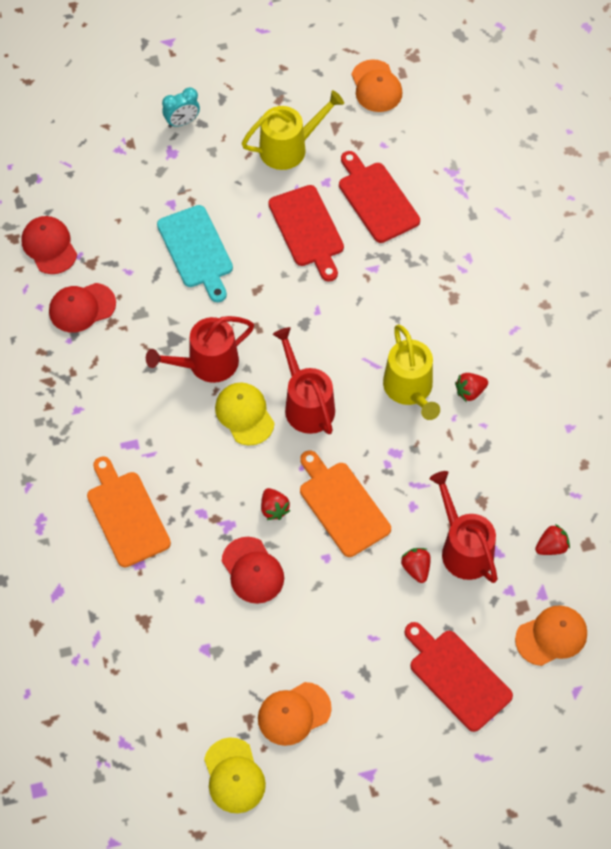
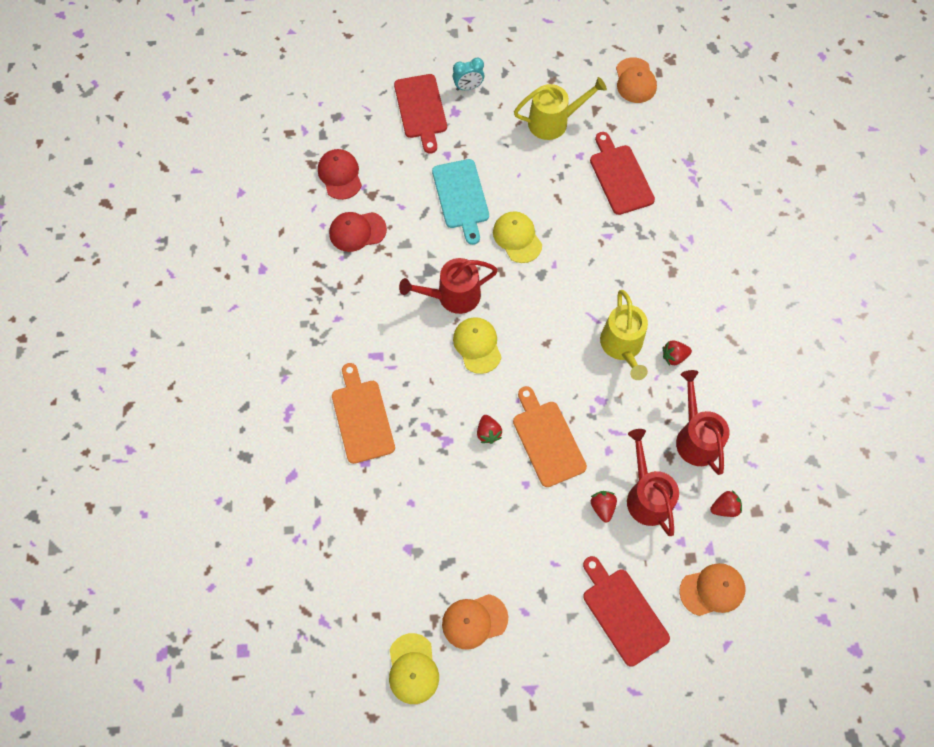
camera: 10 degrees right, 5 degrees up
red cap [222,537,284,604] -> none
red cutting board [268,185,344,282] -> red cutting board moved to [394,74,447,154]
red watering can [273,327,335,435] -> red watering can moved to [676,370,730,475]
none -> yellow cap [493,211,542,263]

